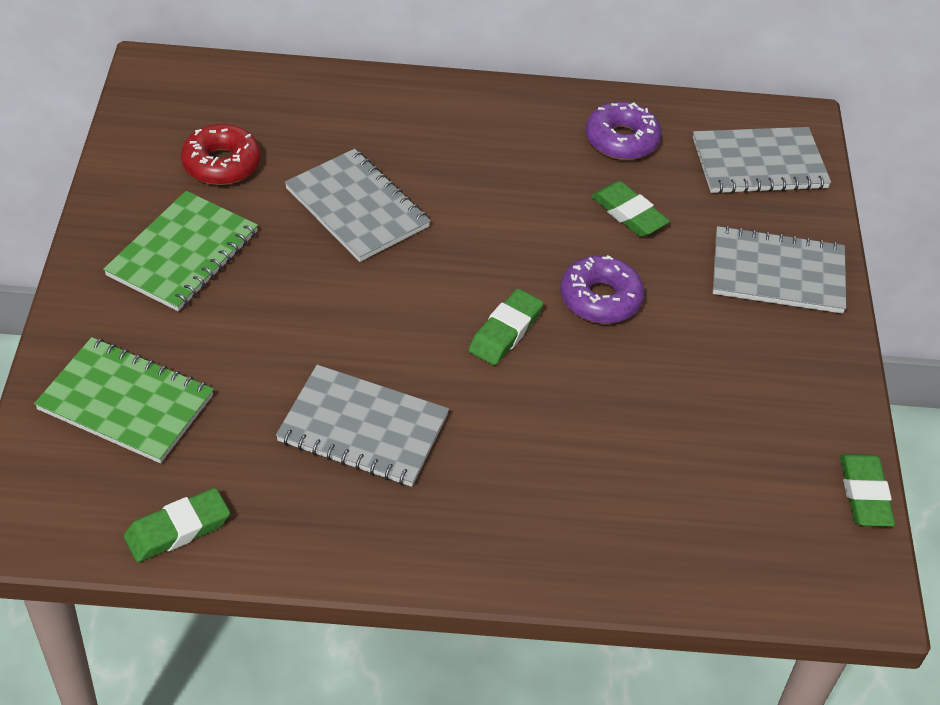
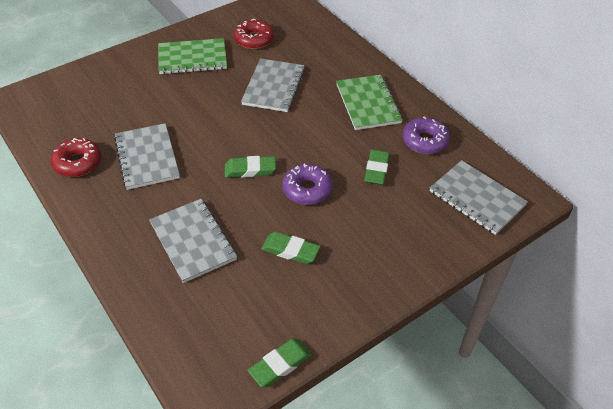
camera: 55 degrees right, 0 degrees up
green notebook [34,337,214,463] -> green notebook moved to [336,75,403,130]
green eraser [124,488,230,562] -> green eraser moved to [261,232,320,264]
grey notebook [713,225,846,314] -> grey notebook moved to [149,199,237,283]
none -> red donut [51,138,101,177]

